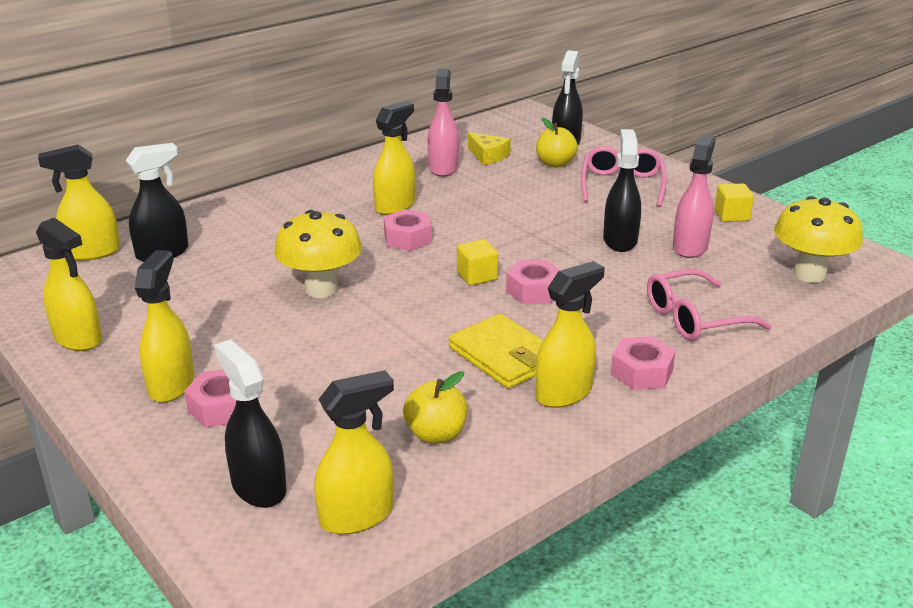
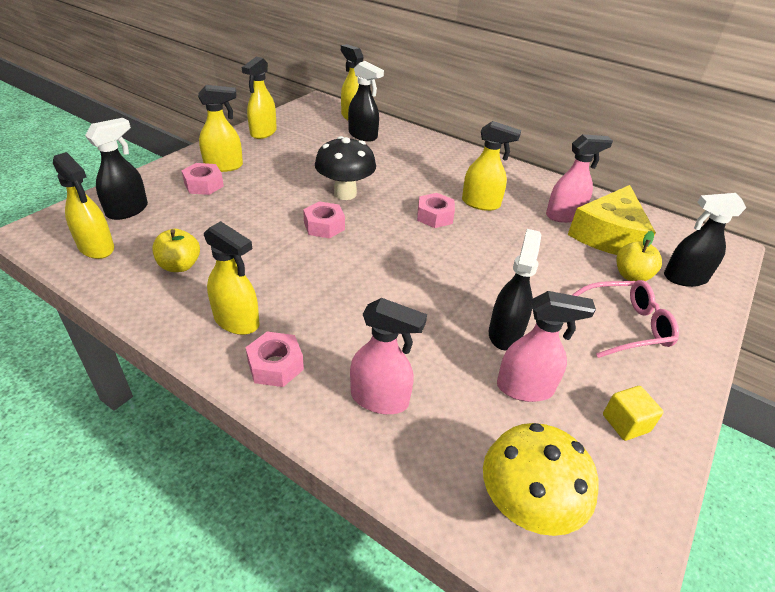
camera: 70 degrees right, 10 degrees up
yellow mushroom [274,210,362,298] -> black mushroom [315,136,376,200]
yellow wallet [449,313,543,389] -> none
yellow cube [457,239,498,286] -> none
yellow cheese [468,132,511,165] -> yellow cheese [568,185,656,255], size x2.02
pink nut [506,260,561,304] -> pink nut moved to [303,201,345,239]
black spray bottle [603,129,641,252] -> black spray bottle turned 60 degrees counterclockwise [489,229,541,351]
pink glasses [647,269,772,341] -> pink spray bottle [350,298,427,414]

